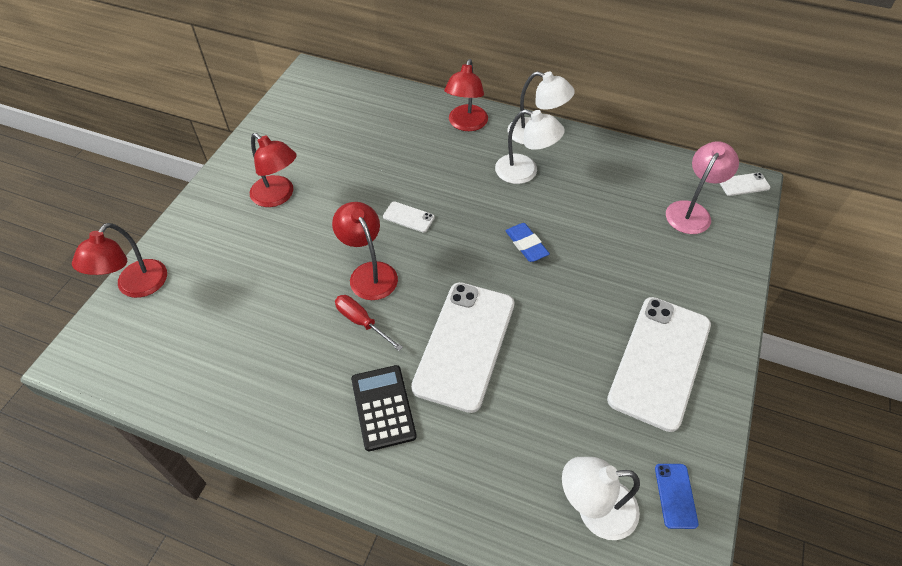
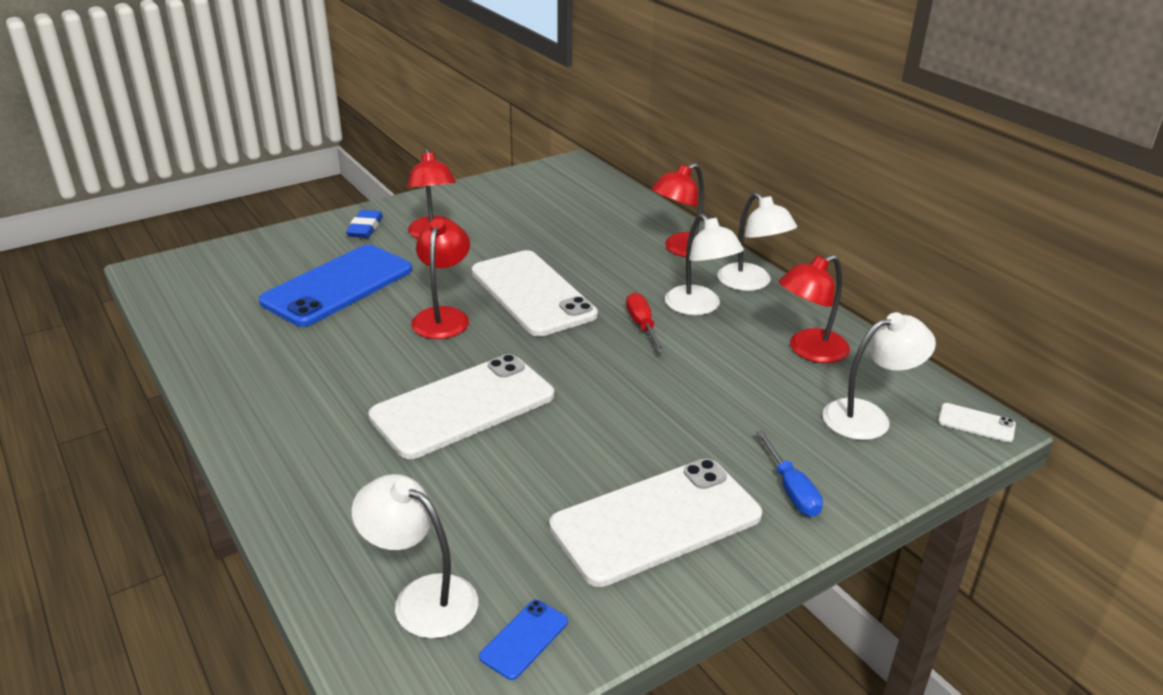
camera: 35 degrees right, 20 degrees down
red lamp [72,223,167,298] -> red lamp moved to [779,255,850,363]
red screwdriver [335,295,403,351] -> red screwdriver moved to [626,292,665,353]
black calculator [351,365,417,451] -> none
white phone [383,201,435,233] -> white phone [471,250,598,336], size x2.48
blue eraser [505,223,550,262] -> blue eraser moved to [346,210,383,238]
pink lamp [666,141,739,234] -> white lamp [822,312,936,440]
none -> blue phone [259,245,412,327]
none -> blue screwdriver [756,430,823,517]

